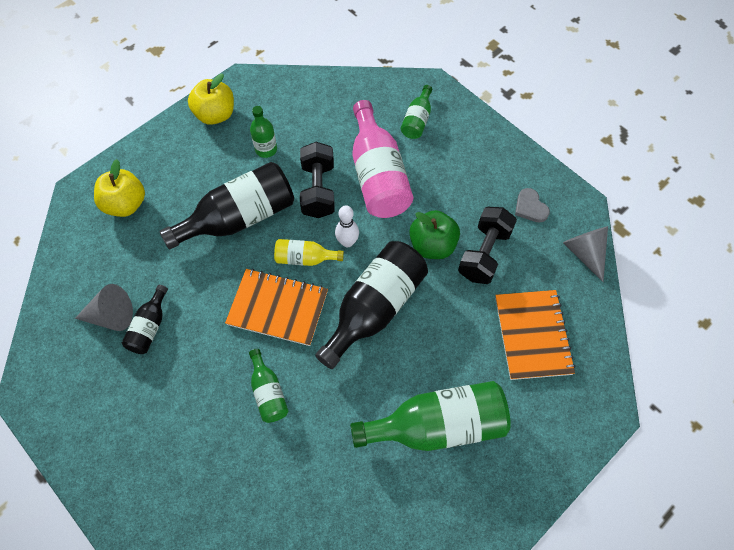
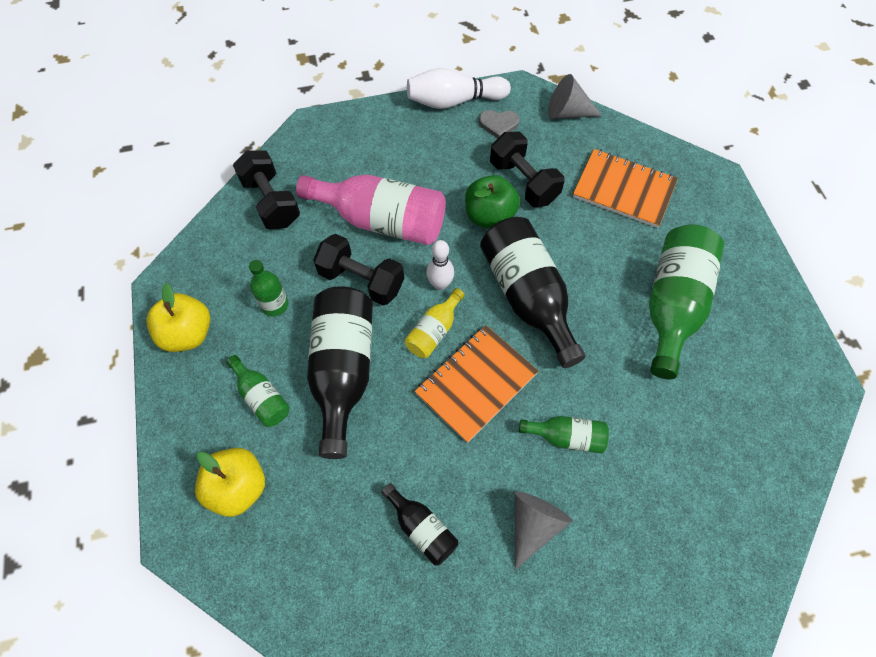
camera: 60 degrees left, 0 degrees up
grey cone [75,284,133,331] -> grey cone moved to [515,491,572,570]
green bottle [401,85,432,139] -> green bottle moved to [226,355,290,427]
none -> black dumbbell [233,150,300,229]
none -> white bowling pin [407,68,511,109]

